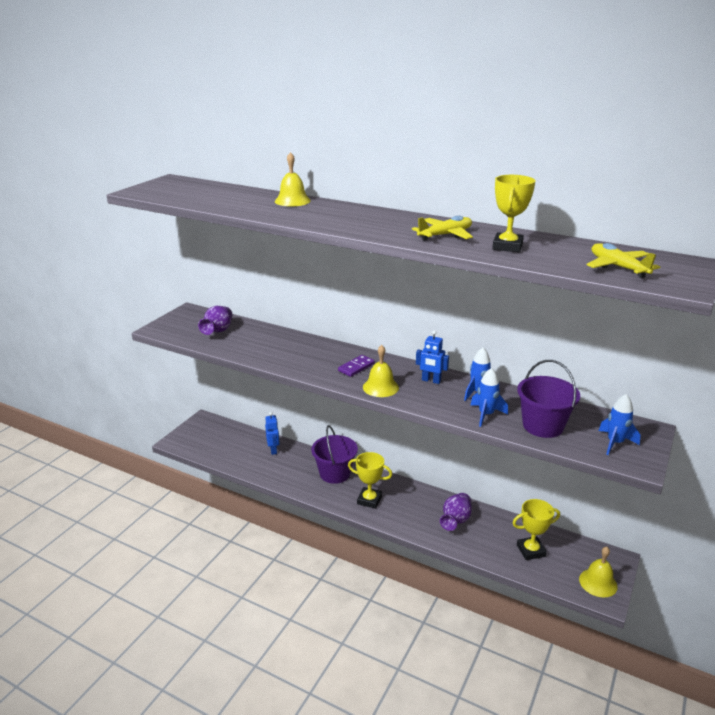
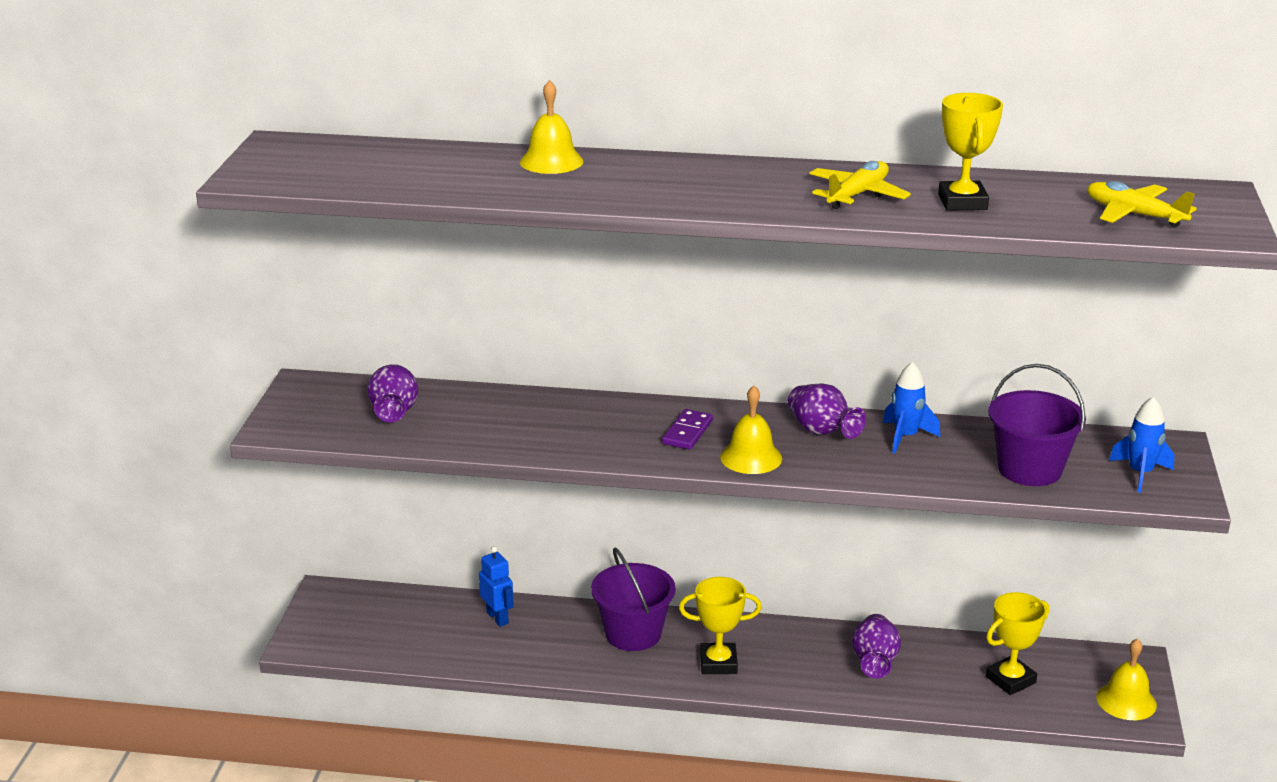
camera: 20 degrees left, 0 degrees up
blue robot [416,331,449,384] -> purple vase [787,383,866,439]
blue rocket [470,368,508,427] -> none

